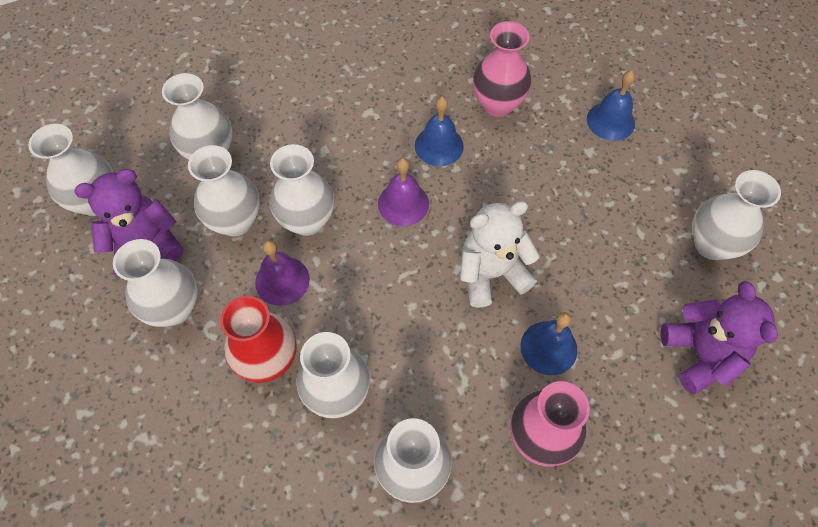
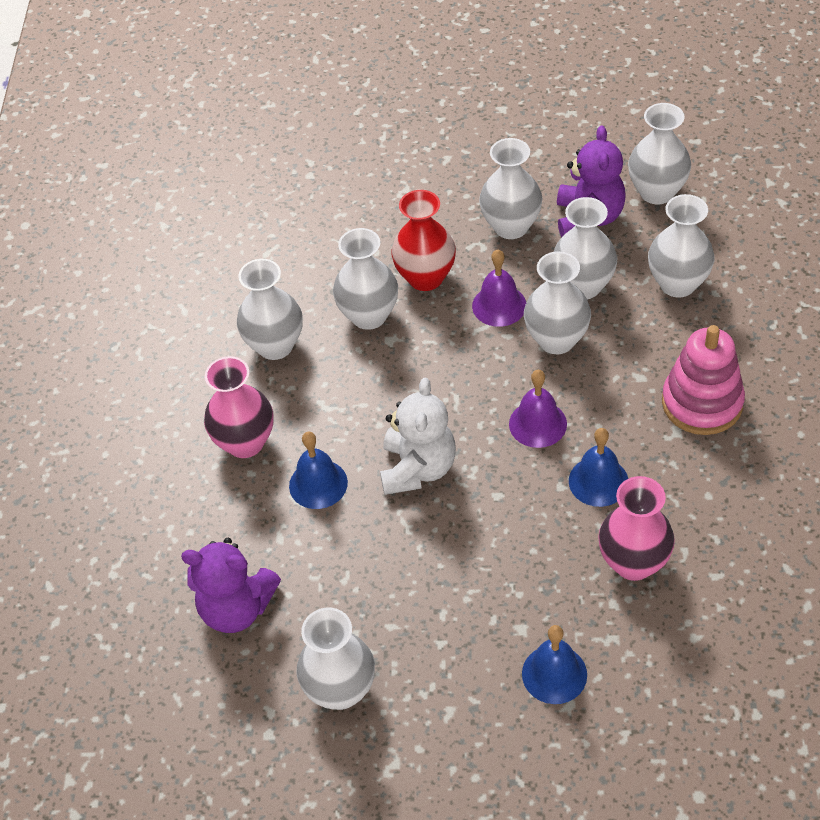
camera: 120 degrees right, 10 degrees down
none -> pink stacking toy [662,325,745,435]

